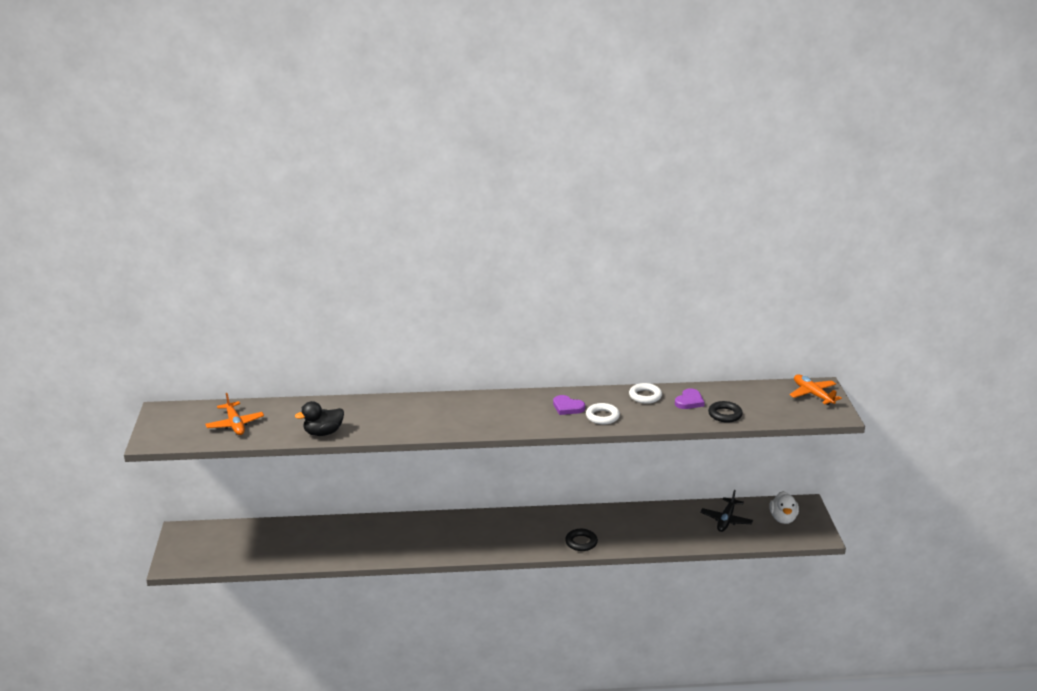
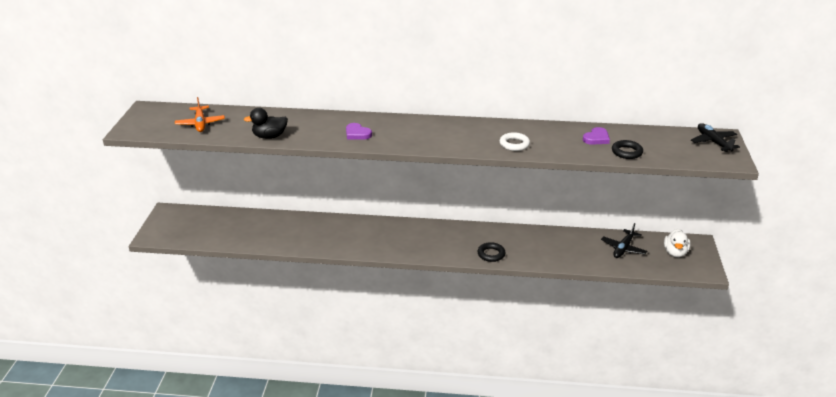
camera: 10 degrees right, 5 degrees up
purple heart [553,395,585,415] -> purple heart moved to [346,123,372,140]
white ring [629,383,662,404] -> none
orange plane [789,374,842,405] -> black plane [691,123,740,152]

